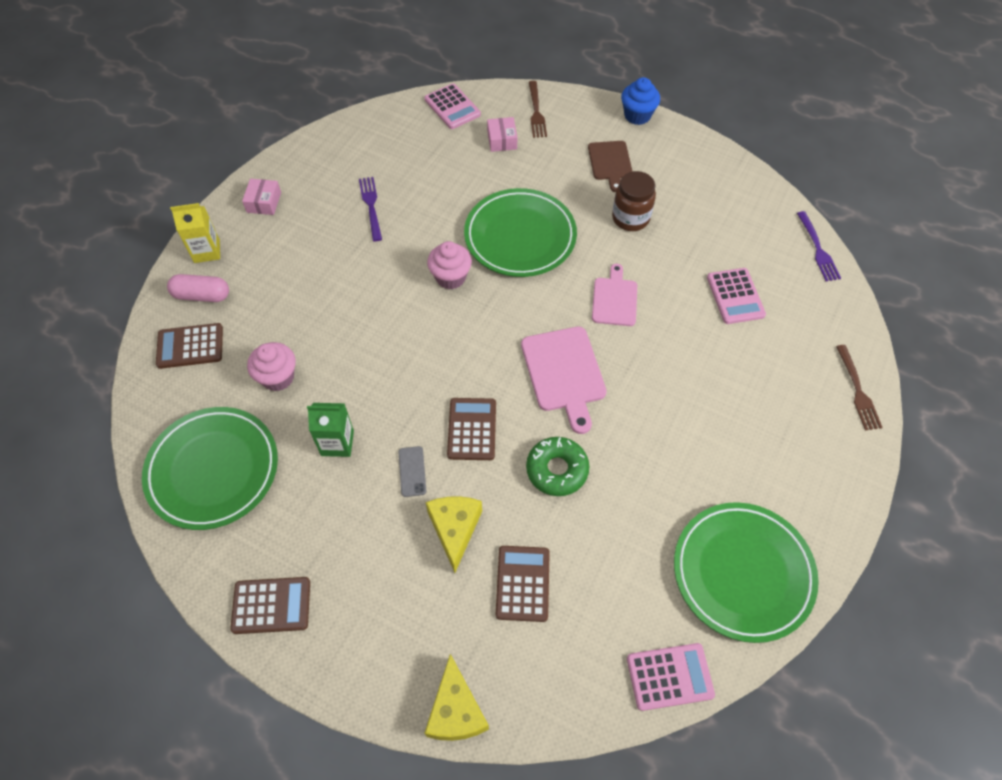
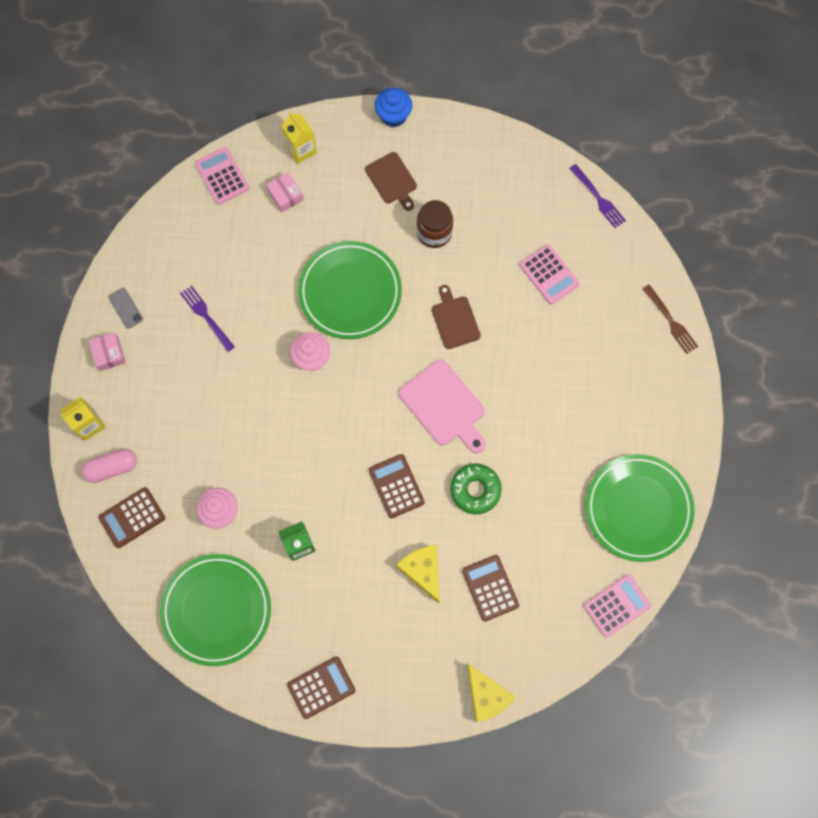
camera: 25 degrees left, 15 degrees up
grey phone [399,446,426,497] -> grey phone moved to [108,288,143,329]
pink calculator [424,83,481,129] -> pink calculator turned 150 degrees counterclockwise [195,147,249,205]
brown fork [529,81,547,138] -> yellow carton [281,112,317,164]
pink cutting board [592,264,637,326] -> brown cutting board [432,285,481,349]

